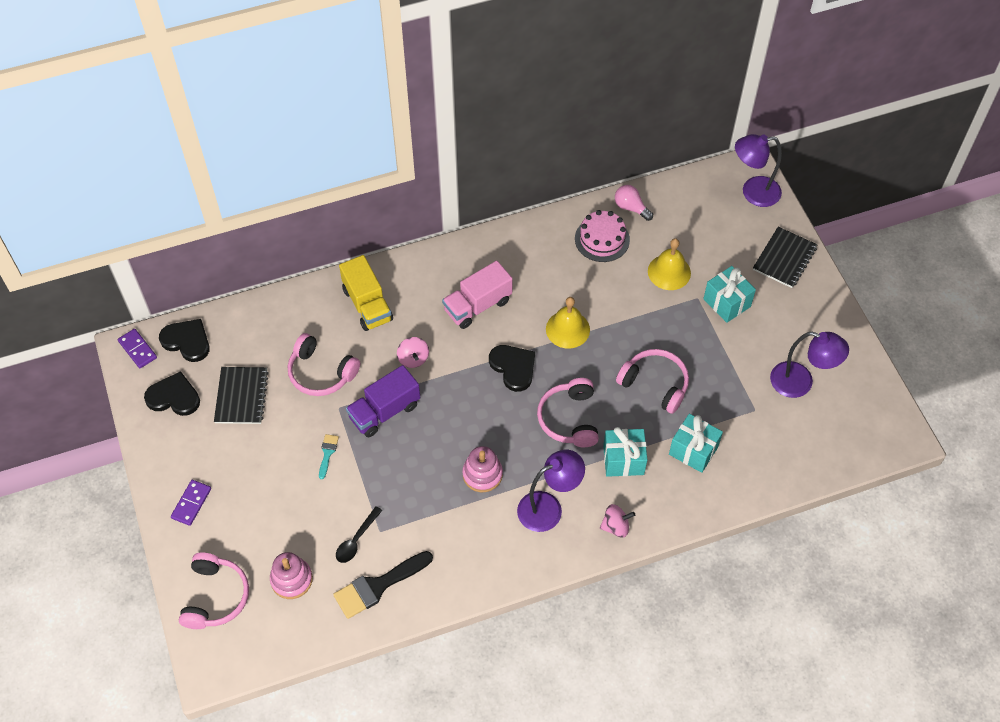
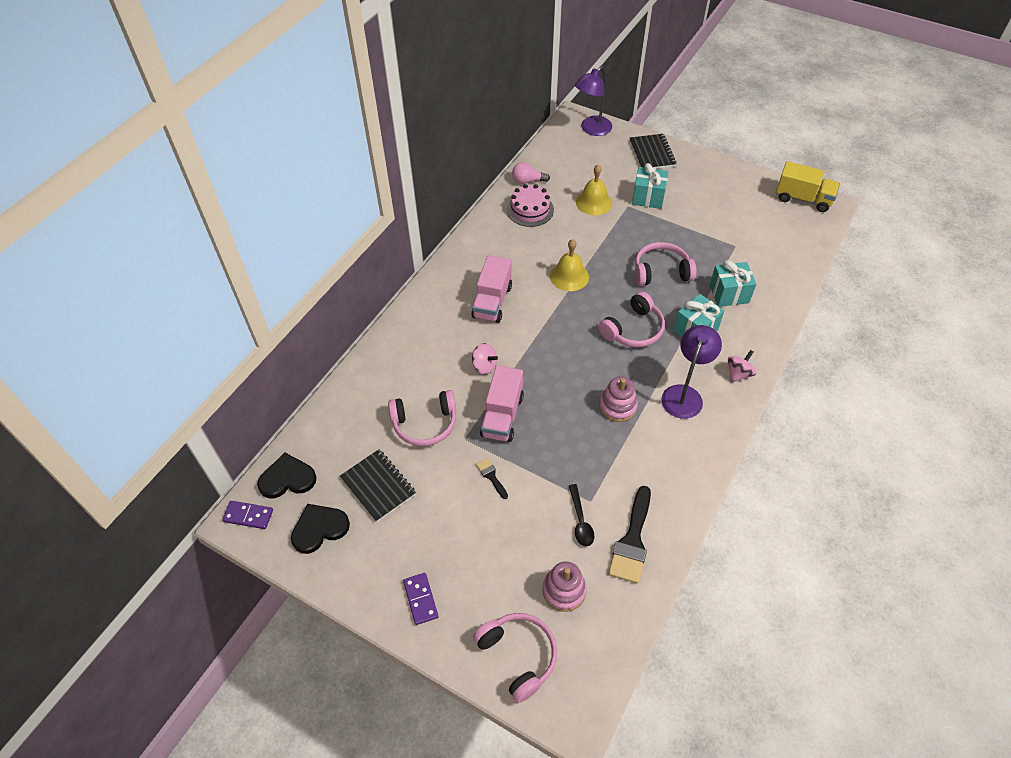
camera: 40 degrees left, 5 degrees down
turquoise brush [319,434,339,479] -> black brush [476,458,508,499]
yellow truck [339,255,393,331] -> yellow truck moved to [776,161,840,212]
purple truck [346,365,420,437] -> pink truck [480,365,524,442]
black heart [489,345,535,392] -> none
pink headphones [537,378,599,447] -> pink headphones turned 90 degrees counterclockwise [598,291,665,347]
purple lamp [770,332,849,398] -> none

